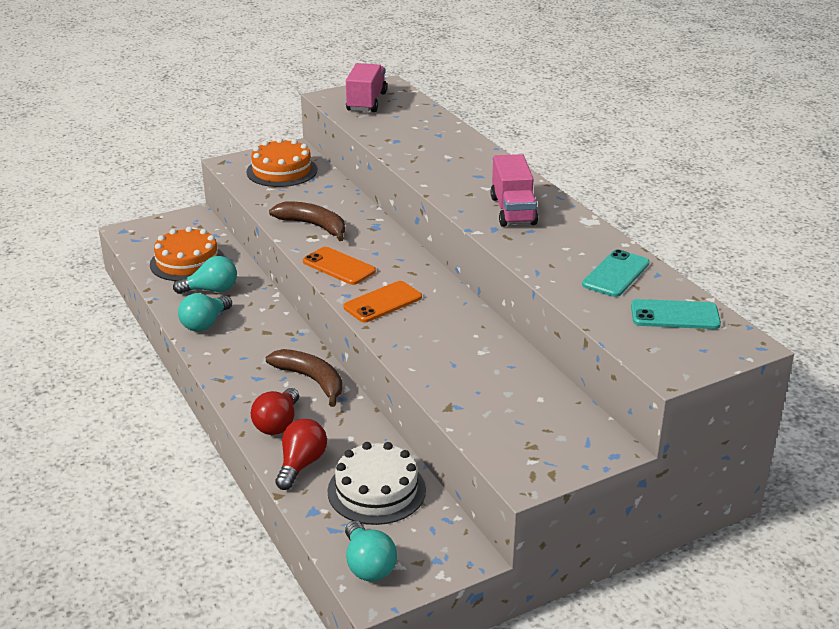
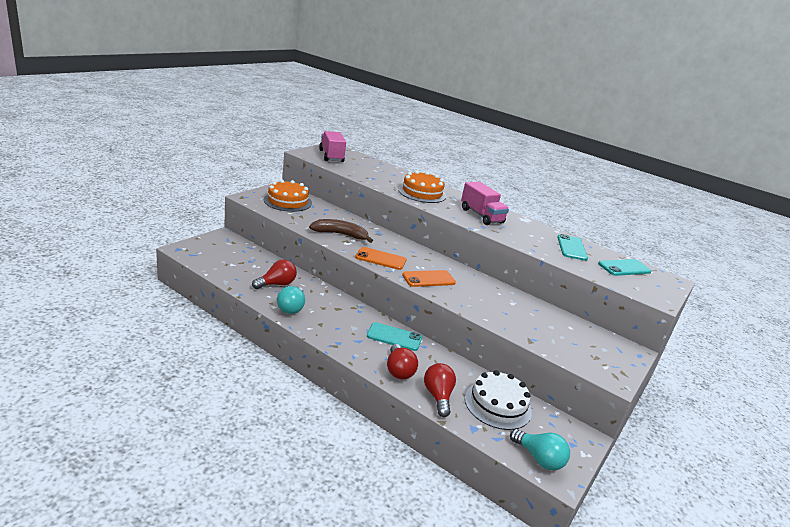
camera: 30 degrees left, 5 degrees down
orange cake [150,227,224,281] -> orange cake moved to [398,171,446,203]
turquoise light bulb [173,256,237,294] -> red light bulb [252,259,297,289]
brown banana [266,349,342,407] -> turquoise phone [367,322,422,351]
orange phone [344,281,422,322] -> orange phone turned 45 degrees clockwise [402,270,456,287]

